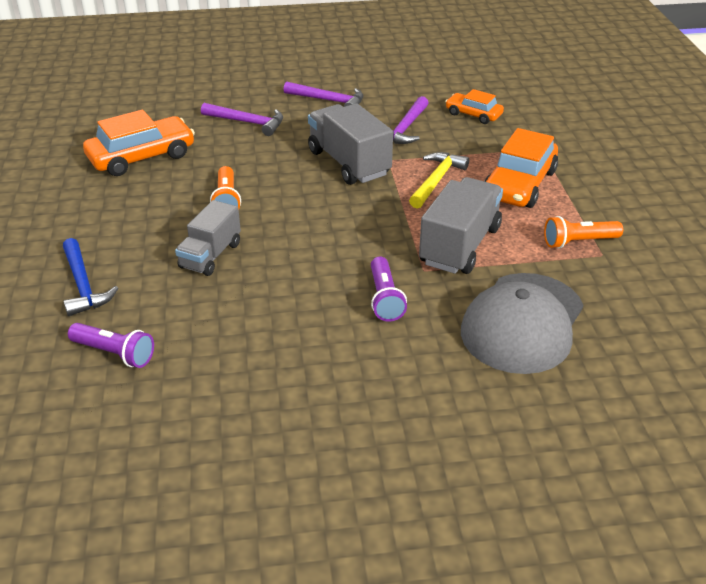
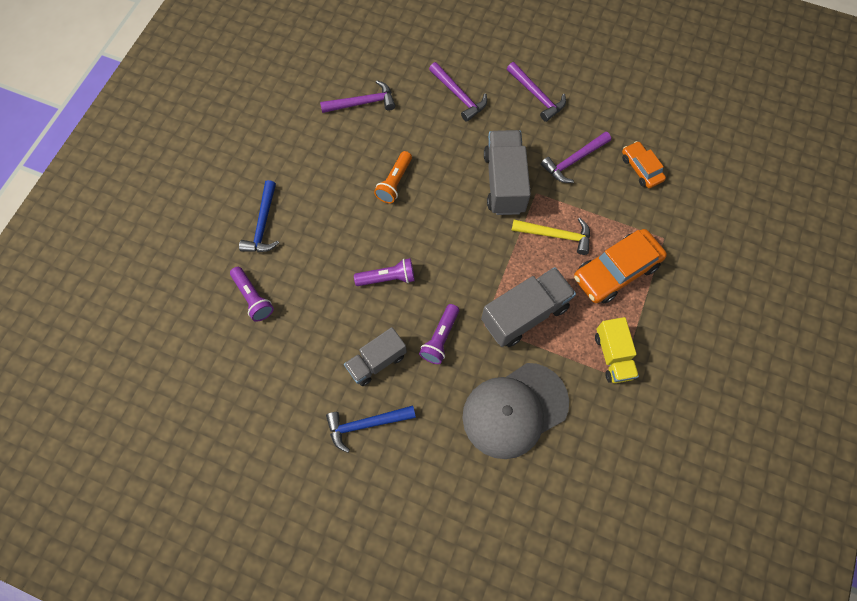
camera: 30 degrees right, 30 degrees up
orange car [83,110,195,176] -> purple hammer [320,80,395,113]
grey truck [175,200,241,276] -> grey truck moved to [344,327,407,386]
yellow hammer [409,152,469,209] -> yellow hammer turned 45 degrees clockwise [511,218,590,255]
orange flashlight [544,216,623,249] -> yellow truck [595,317,639,383]
none -> blue hammer [326,405,416,453]
none -> purple flashlight [354,258,415,286]

